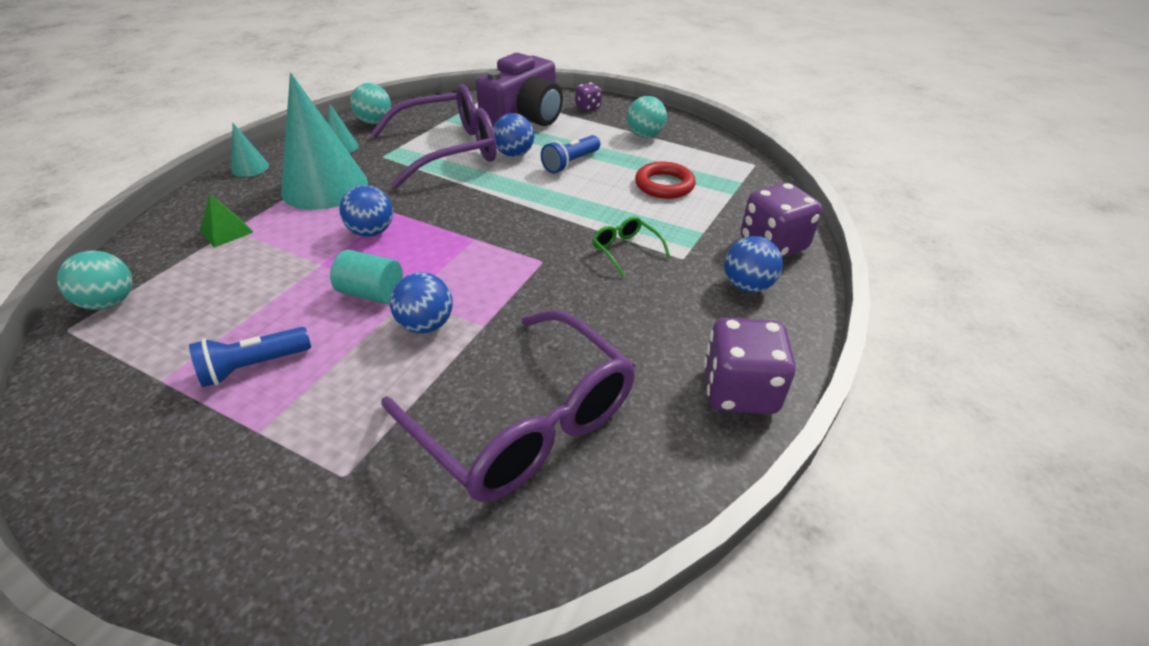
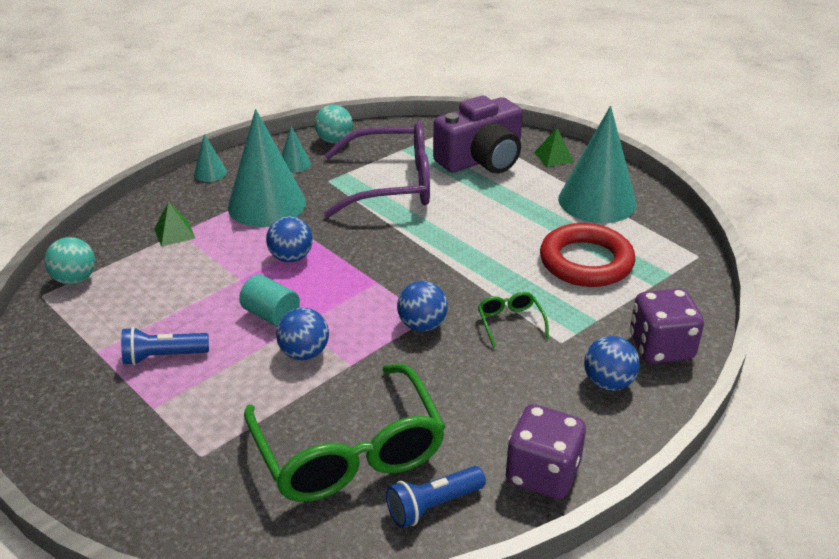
camera: 20 degrees right, 5 degrees down
purple glasses [381,309,635,502] -> green glasses [244,364,446,502]
blue ball [493,113,534,157] -> blue ball moved to [397,281,448,331]
blue flashlight [541,135,600,173] -> blue flashlight moved to [386,466,486,528]
purple dice [575,83,602,111] -> green pyramid [534,128,574,167]
turquoise ball [627,96,667,138] -> turquoise cone [558,106,636,223]
red ring [635,162,696,199] -> red ring [540,223,635,287], size x1.51

